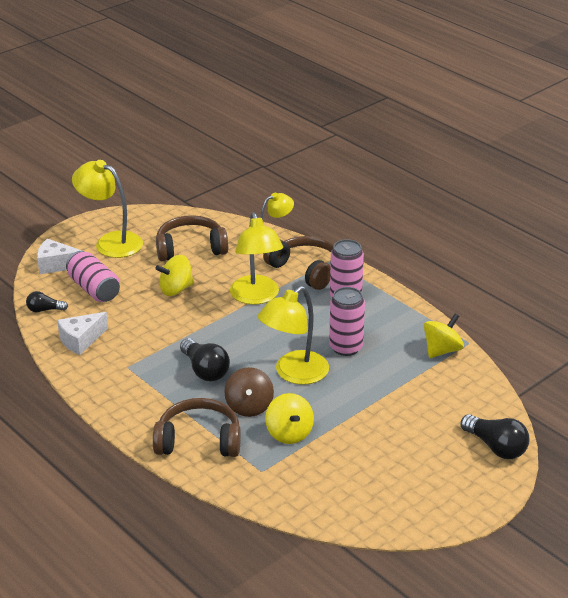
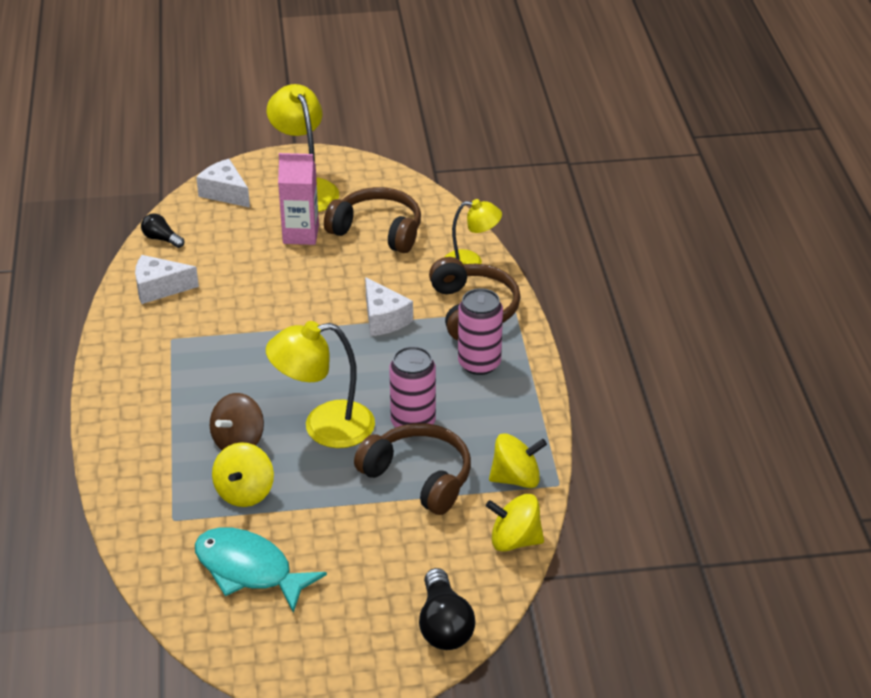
camera: 35 degrees right, 5 degrees up
pink can [66,251,120,302] -> none
brown headphones [153,398,241,457] -> brown headphones moved to [354,423,471,515]
yellow spinning top [155,255,194,296] -> yellow spinning top moved to [486,494,544,552]
black light bulb [180,338,230,381] -> none
yellow lamp [230,212,283,305] -> white cheese [365,277,413,336]
none -> turquoise fish [195,527,327,613]
none -> pink carton [278,153,319,245]

